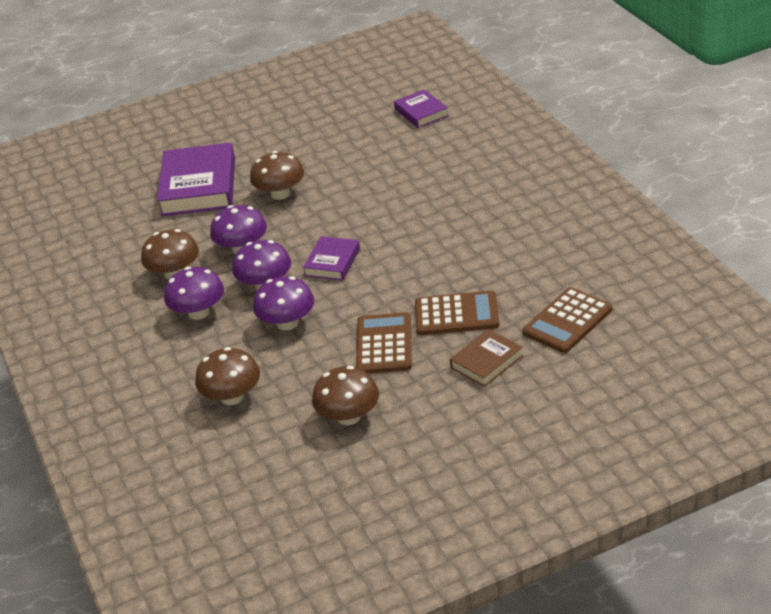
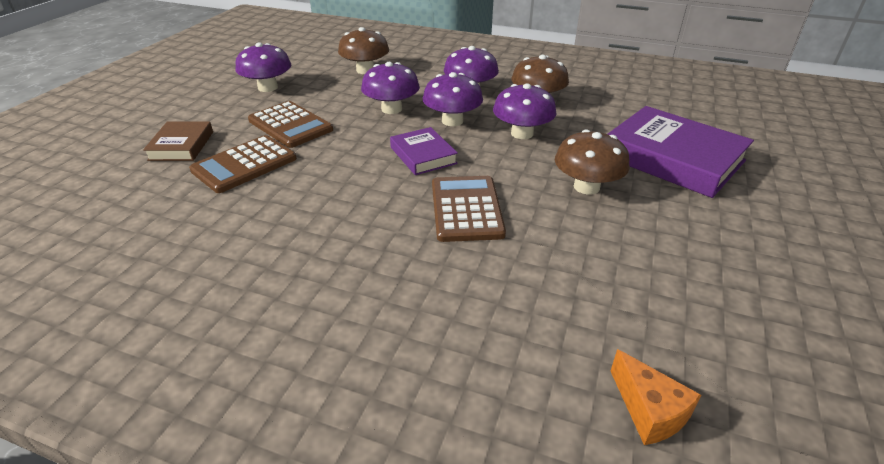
camera: 130 degrees right, 0 degrees up
brown mushroom [312,366,379,425] -> purple mushroom [235,42,291,92]
purple book [394,89,449,128] -> orange cheese [611,349,701,445]
brown calculator [522,287,612,353] -> brown calculator moved to [432,176,506,242]

